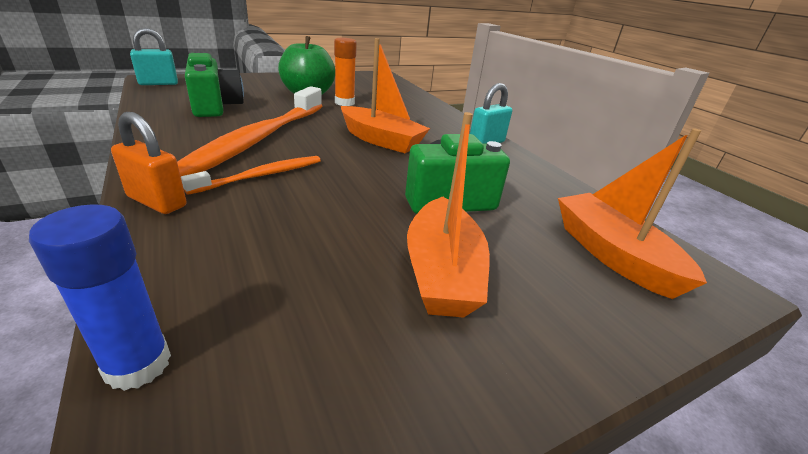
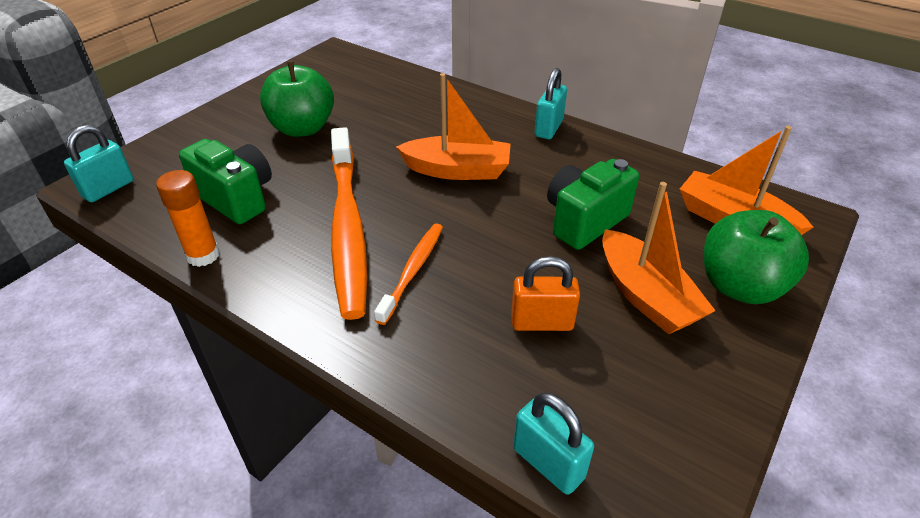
camera: 25 degrees left, 10 degrees up
blue glue stick [29,204,171,391] -> turquoise padlock [513,392,594,495]
orange padlock [111,112,186,214] -> orange padlock moved to [511,256,580,331]
orange glue stick [334,38,357,106] -> orange glue stick moved to [156,170,220,267]
none -> green apple [704,210,809,304]

